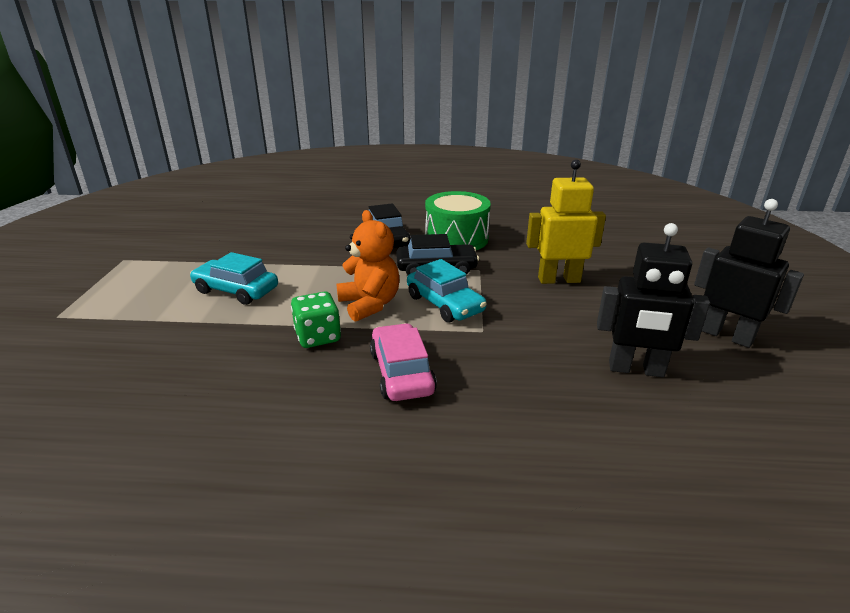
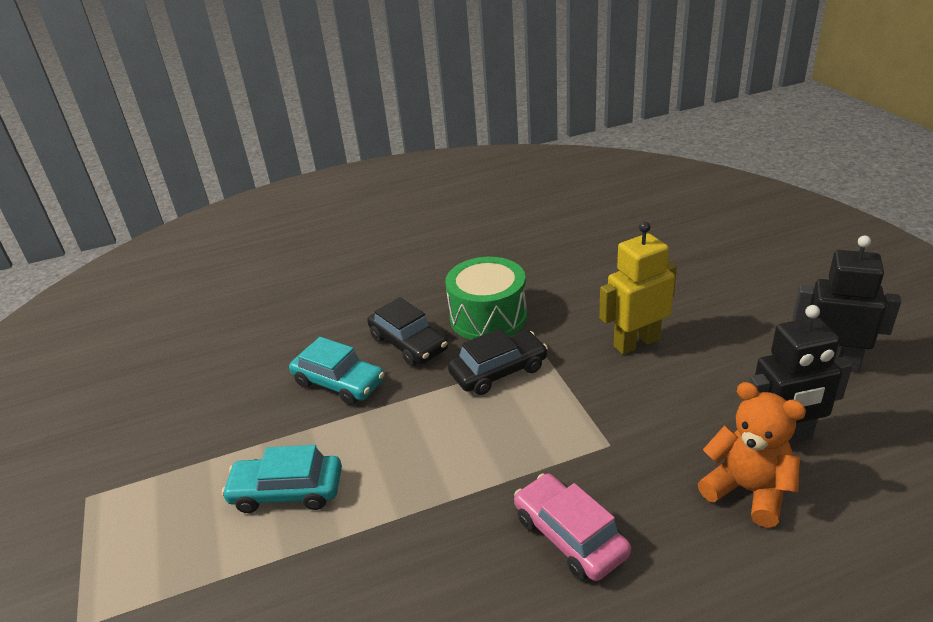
camera: 20 degrees left, 5 degrees up
green dice [291,292,341,348] -> none
orange teddy bear [337,210,399,322] -> orange teddy bear moved to [698,382,806,528]
turquoise car [407,259,487,323] -> turquoise car moved to [289,337,384,405]

